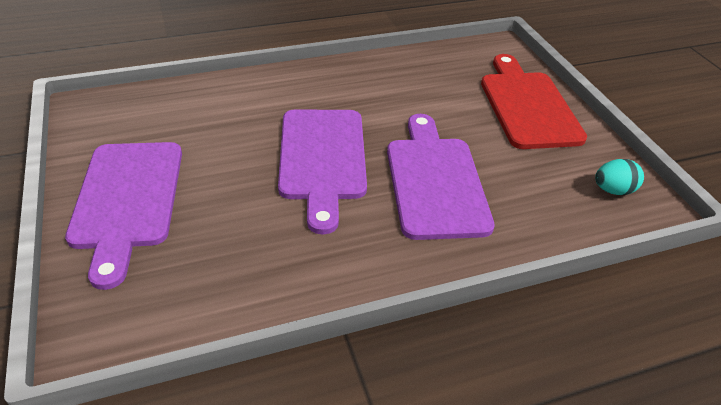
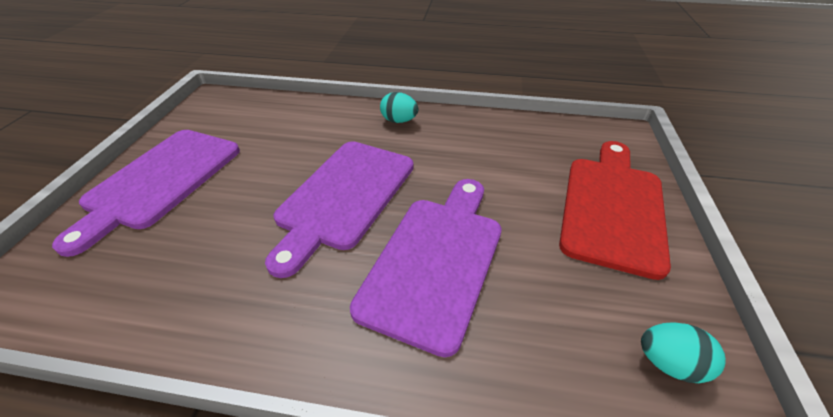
camera: 30 degrees right, 0 degrees up
none -> turquoise egg [380,92,419,123]

